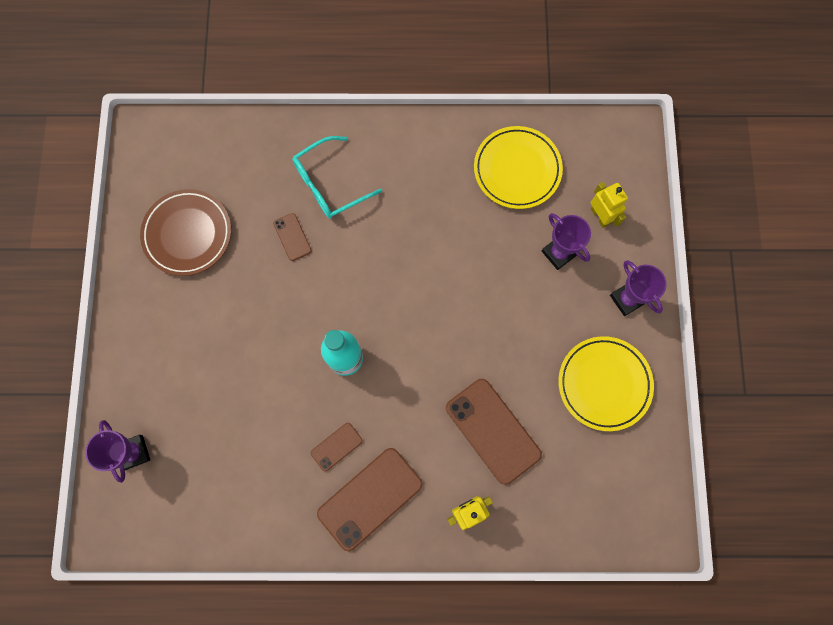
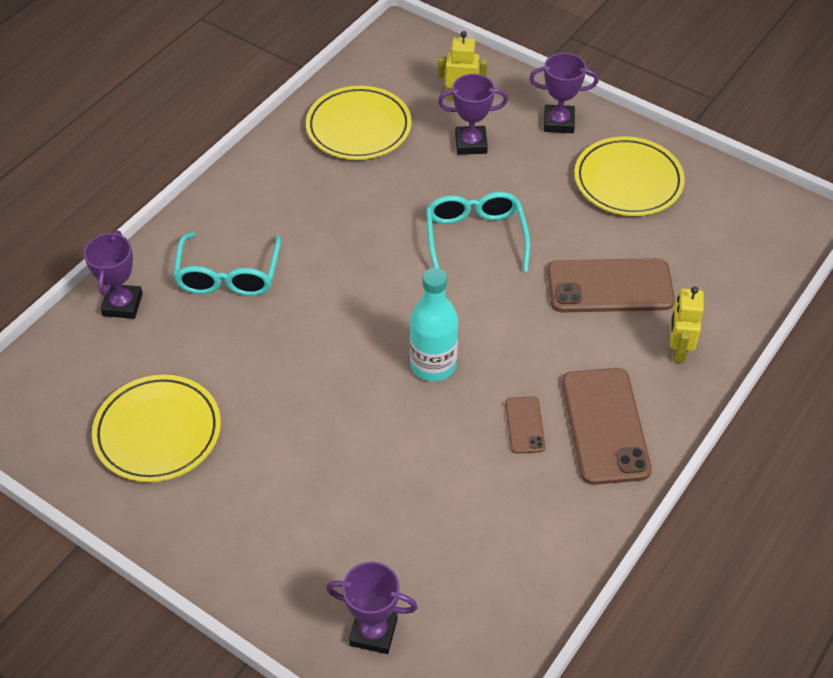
camera: 55 degrees left, 25 degrees down
brown plate [140,189,231,276] -> yellow plate [92,375,221,482]
brown phone [273,213,312,261] -> none
none -> purple trophy [84,231,143,319]
none -> turquoise glasses [426,192,530,272]

